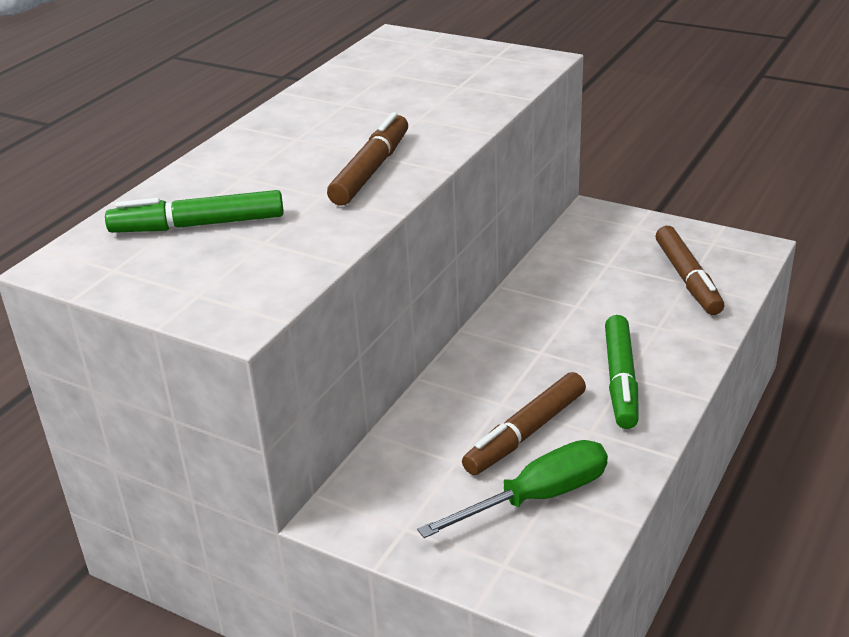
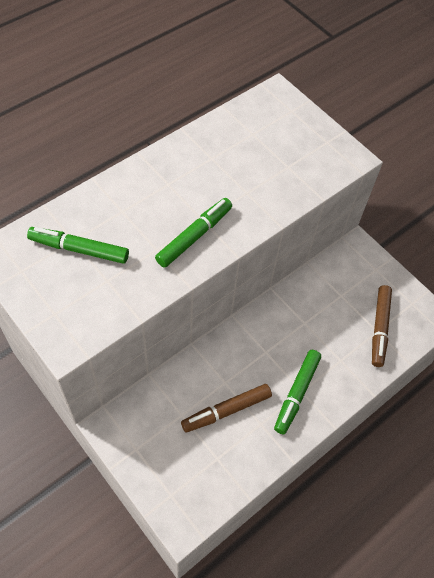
camera: 15 degrees right, 25 degrees up
brown marker [327,112,408,206] -> green marker [155,198,232,268]
green screwdriver [417,440,608,538] -> none

